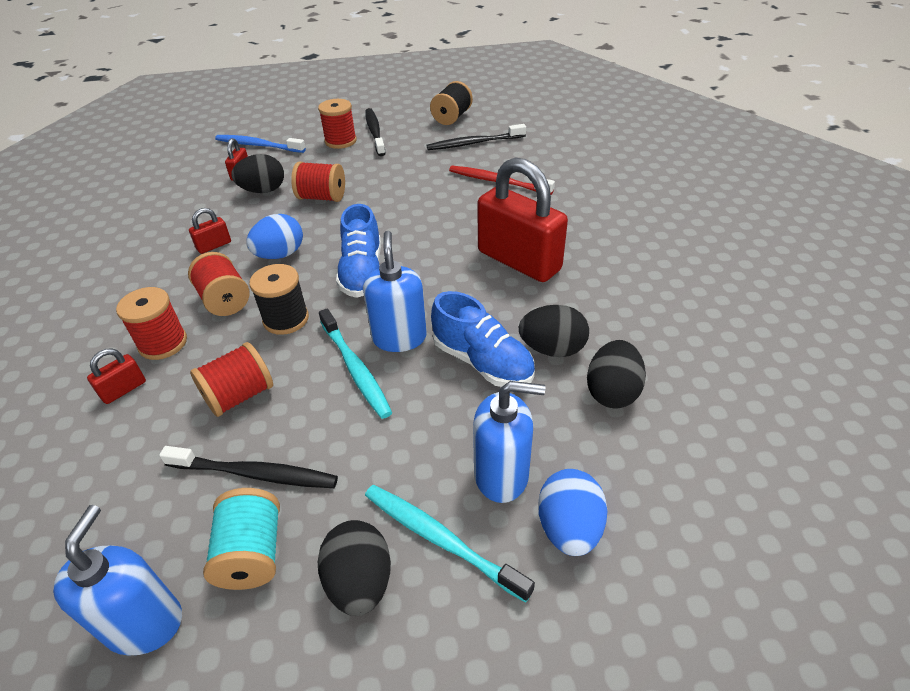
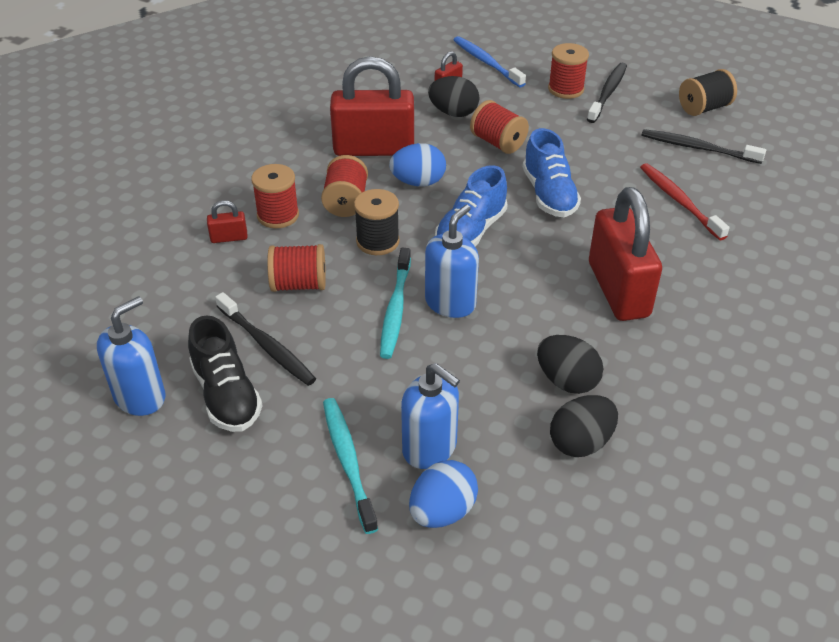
camera: 35 degrees right, 0 degrees up
red padlock [189,208,231,254] -> red padlock [330,56,414,156], size x2.43
turquoise spool [203,488,280,590] -> black shoe [188,315,262,432]
black egg [318,520,391,616] -> none
blue shoe [431,291,535,387] -> blue shoe moved to [523,128,581,217]

